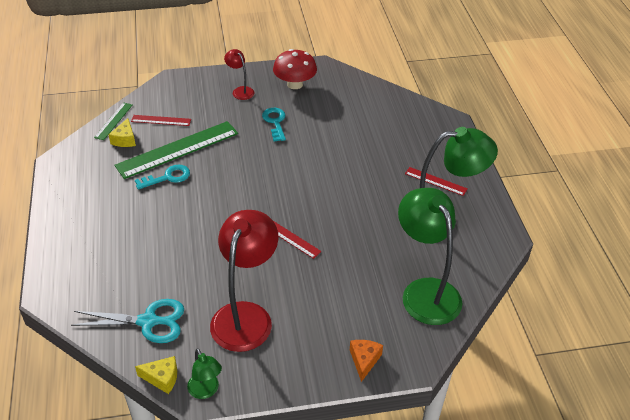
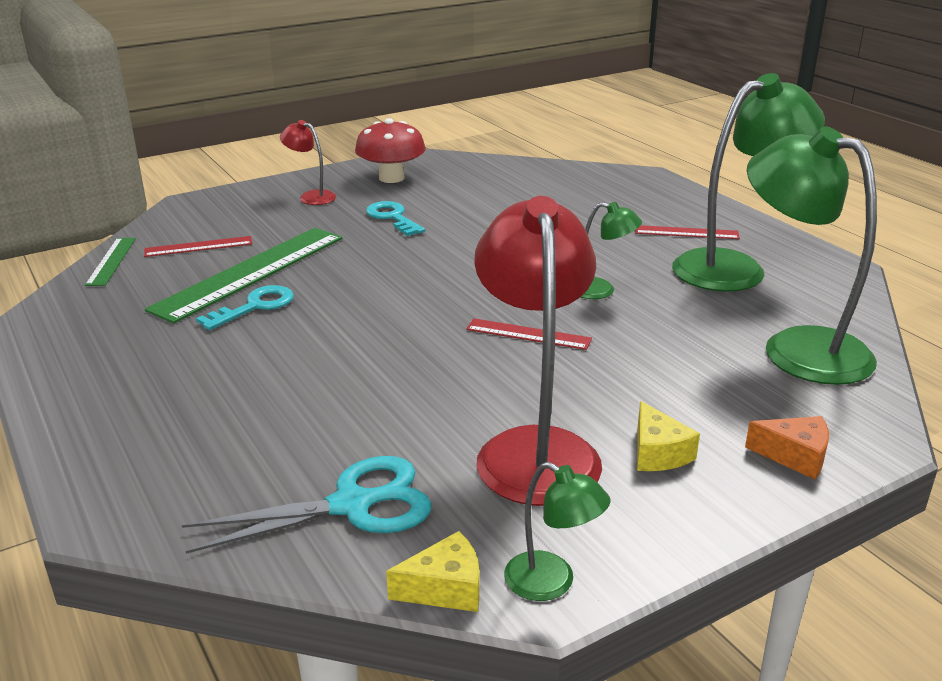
camera: 20 degrees left, 15 degrees down
yellow cheese [108,118,136,147] -> yellow cheese moved to [637,401,700,471]
orange cheese [350,340,383,382] -> orange cheese turned 120 degrees clockwise [745,416,829,480]
none -> green lamp [581,202,642,299]

